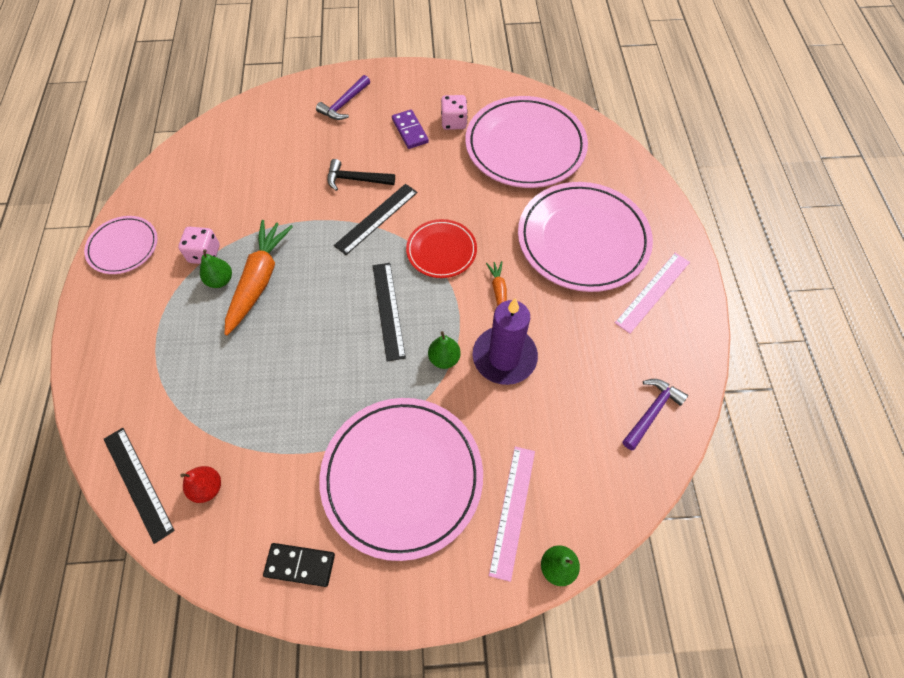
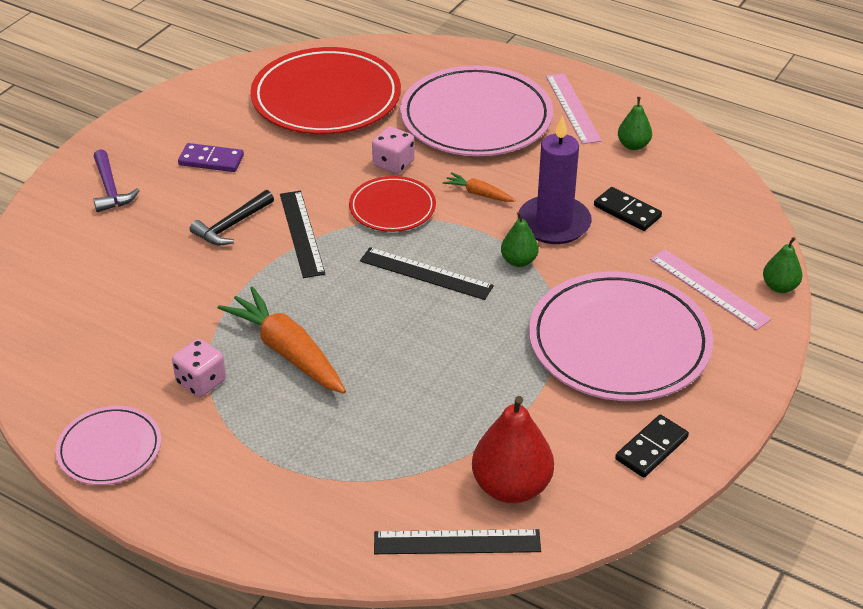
camera: 55 degrees left, 20 degrees down
red pear [181,466,221,503] -> red pear [472,396,554,503], size x1.83
green pear [200,249,232,288] -> green pear moved to [618,97,652,150]
pink dice [441,95,468,130] -> pink dice moved to [372,126,415,174]
pink plate [465,96,588,188] -> red plate [250,47,401,135]
purple hammer [622,379,688,450] -> none
none -> black domino [594,187,662,231]

